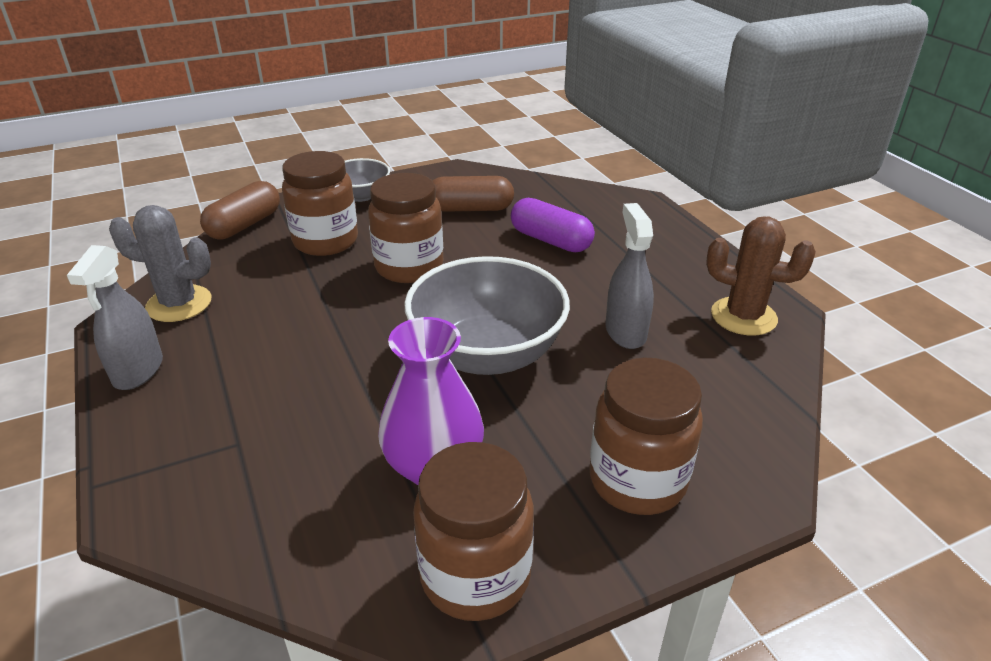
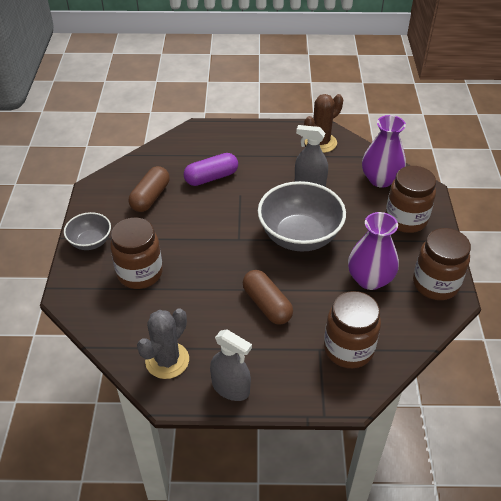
camera: 65 degrees left, 10 degrees up
brown capsule [200,181,280,240] -> brown capsule moved to [243,270,293,325]
brown jar [368,173,443,283] -> brown jar moved to [324,291,381,368]
none -> purple vase [362,115,406,188]

